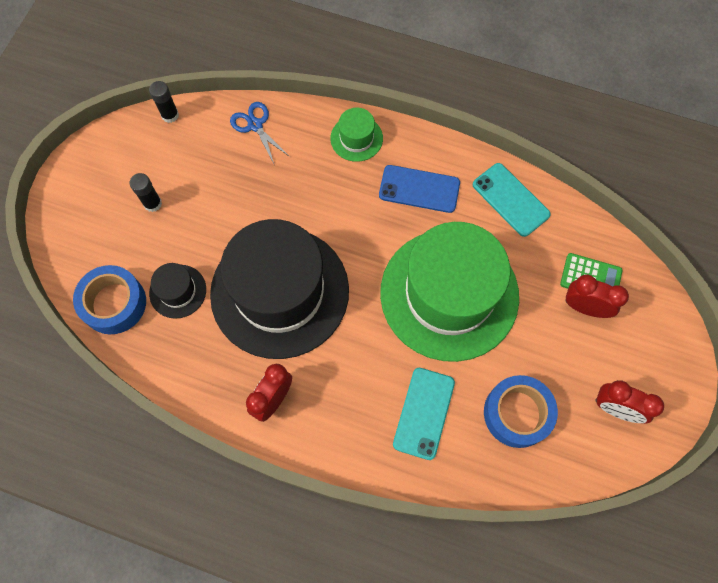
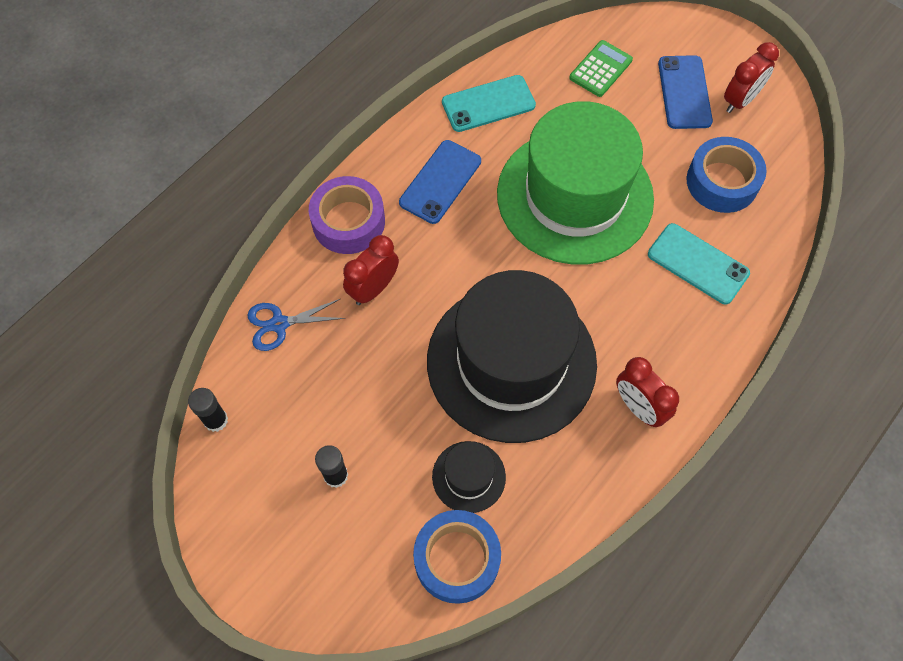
camera: 70 degrees left, 5 degrees down
green hat [330,108,383,162] -> purple tape [309,176,385,254]
red clock [565,275,629,318] -> red clock moved to [343,235,399,305]
none -> blue phone [658,55,713,129]

